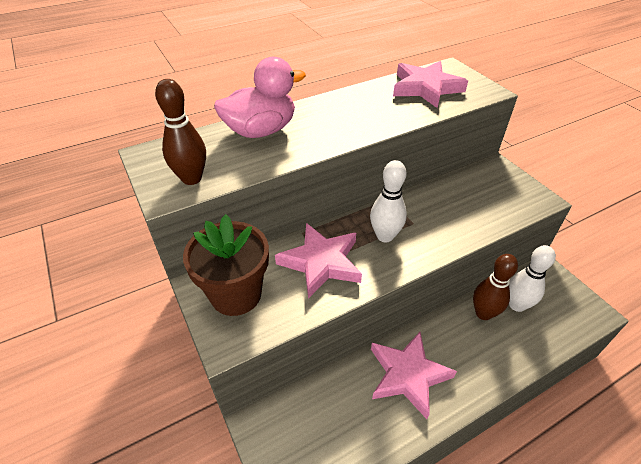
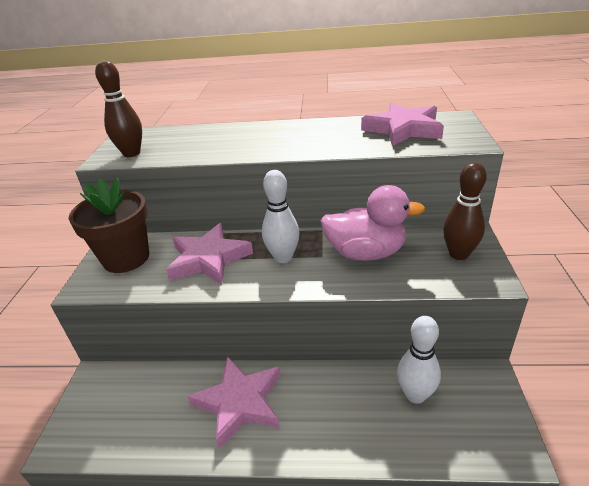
camera: 35 degrees right, 10 degrees down
pink duck [214,57,306,138] -> pink duck moved to [320,185,425,261]
brown bowling pin [473,254,518,320] -> brown bowling pin moved to [443,162,487,260]

